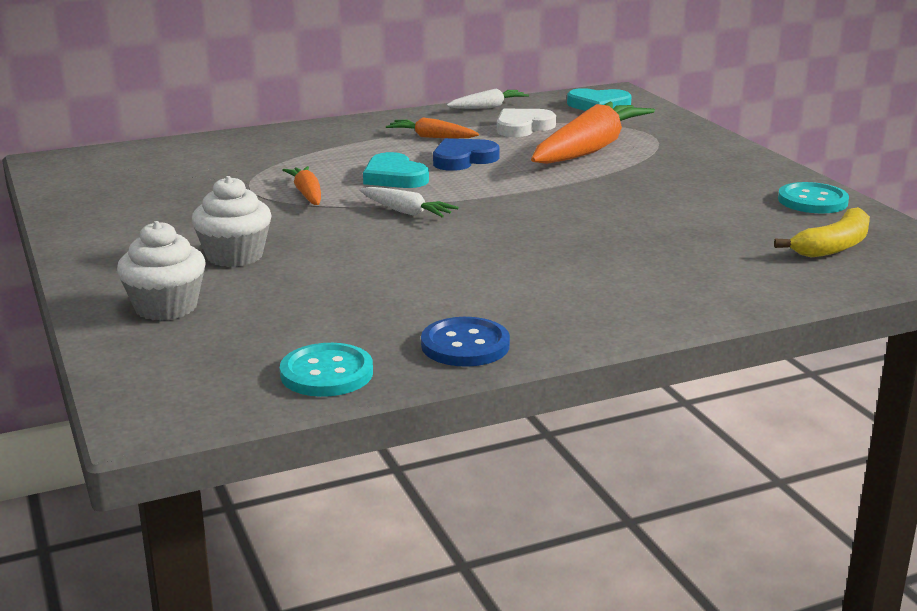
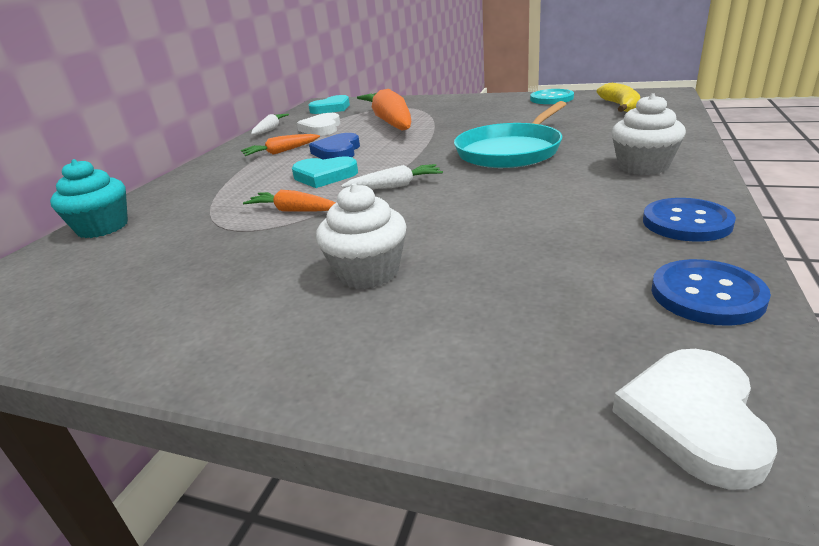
camera: 45 degrees left, 5 degrees up
white cupcake [117,221,205,321] -> white cupcake moved to [612,93,686,175]
turquoise button [280,343,373,397] -> blue button [651,259,771,326]
none -> turquoise cupcake [50,159,128,238]
none -> turquoise pan [454,101,566,168]
none -> white heart [612,349,777,490]

